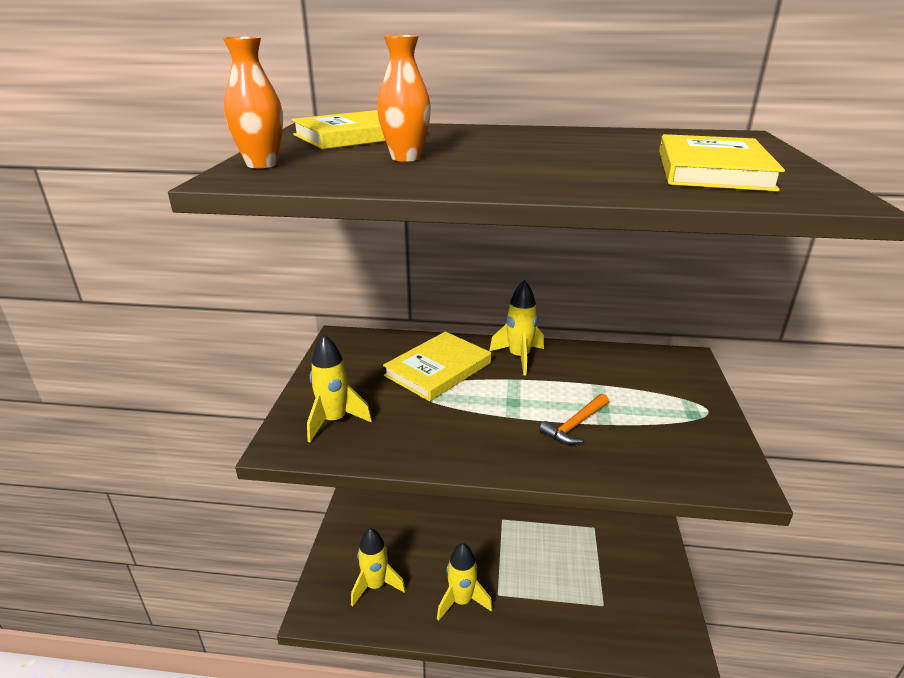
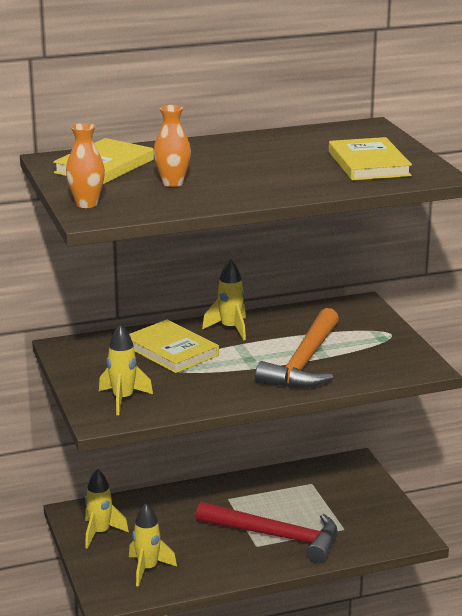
camera: 25 degrees left, 5 degrees down
yellow book [383,331,491,401] -> yellow book turned 60 degrees counterclockwise [129,320,219,373]
yellow rocket [437,543,493,621] -> yellow rocket moved to [85,469,129,549]
orange hammer [539,394,609,445] -> orange hammer [255,308,339,388], size x2.19
none -> red hammer [196,502,338,563]

